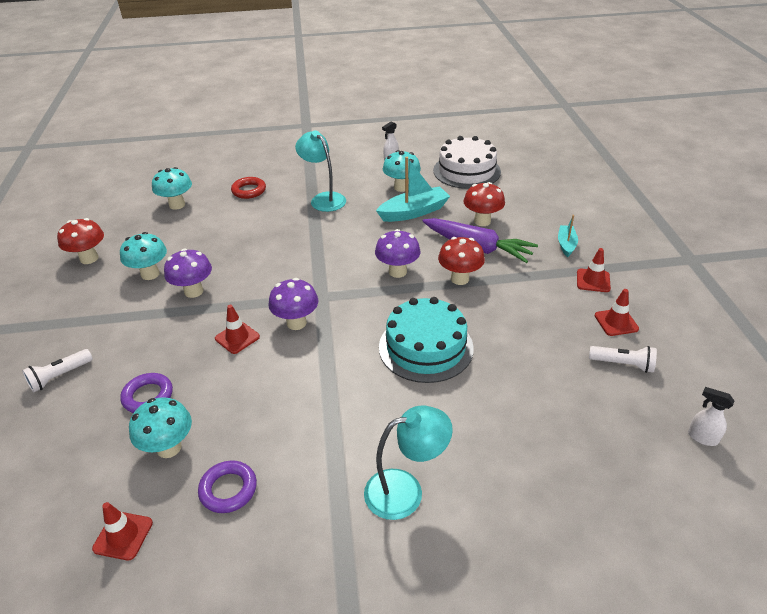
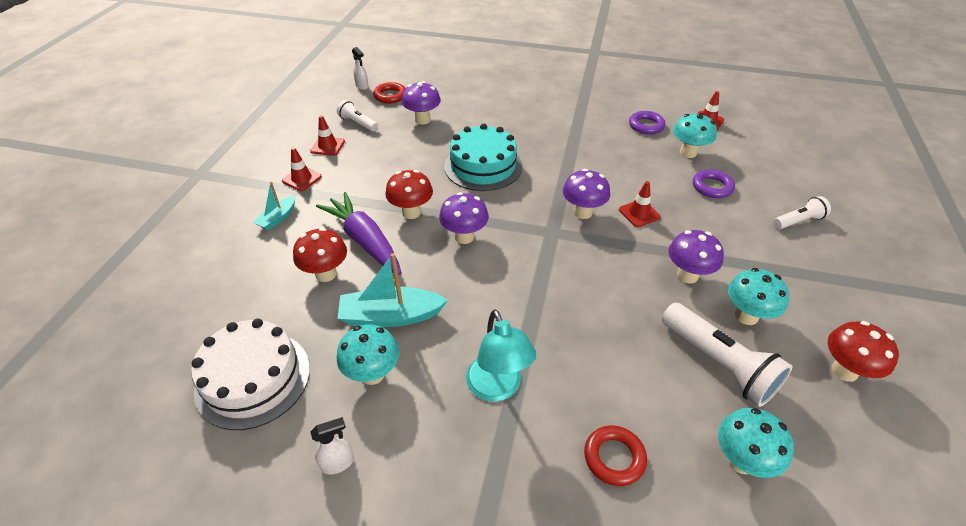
camera: 160 degrees left, 5 degrees up
turquoise lamp [364,405,453,520] -> none
none -> red ring [373,82,406,104]
none -> purple mushroom [402,81,441,125]
none -> white flashlight [662,303,793,407]

